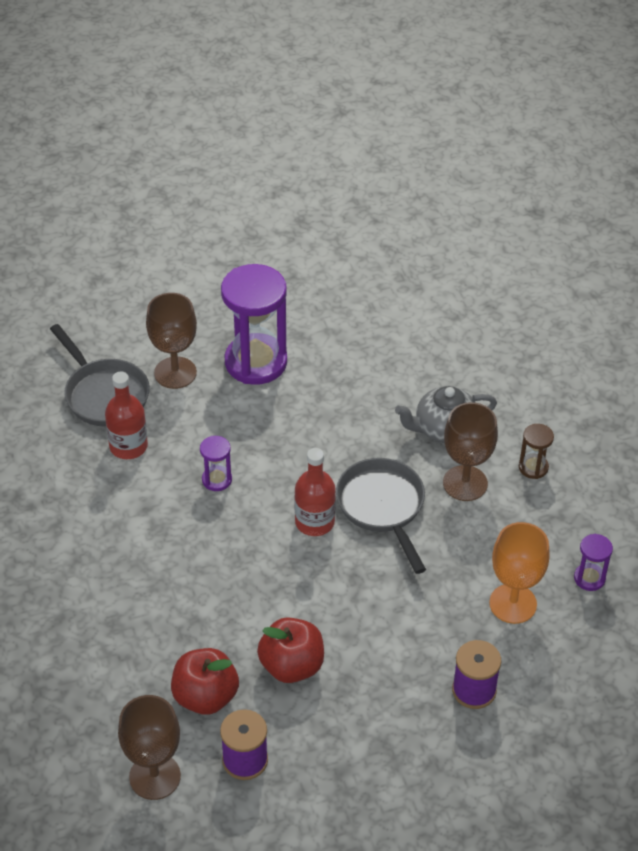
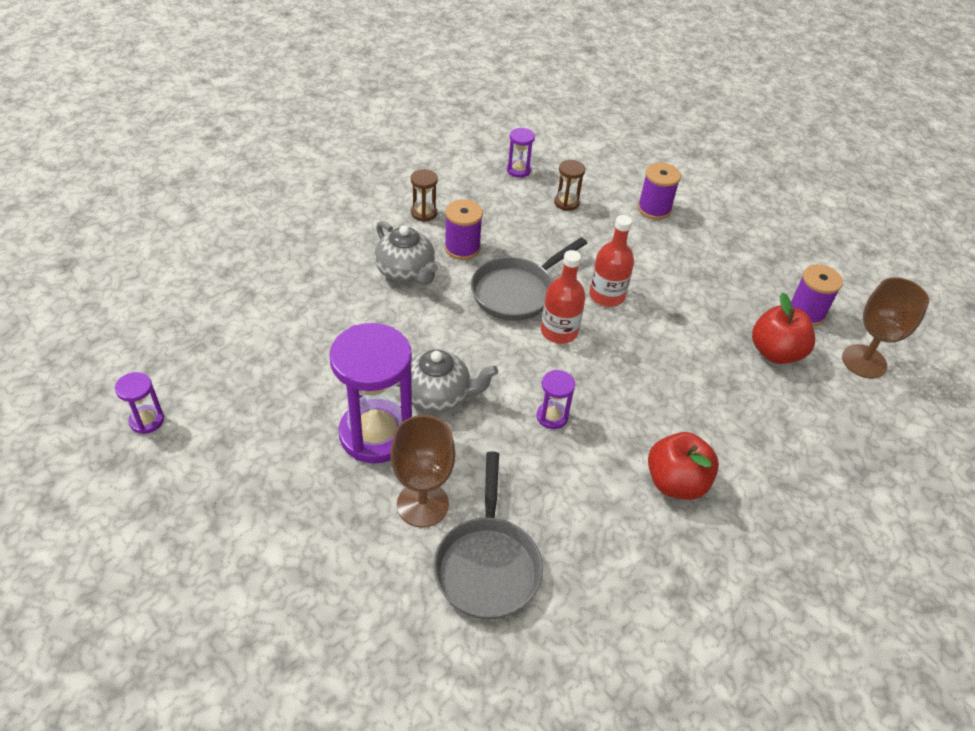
camera: 115 degrees left, 0 degrees up
grey pan [50,324,150,426] -> grey pan turned 150 degrees clockwise [434,451,543,619]
red bottle [105,372,148,459] -> red bottle moved to [589,215,634,307]
red apple [257,617,324,683] -> red apple moved to [648,432,719,500]
brown goblet [443,402,498,501] -> purple spool [444,199,483,260]
orange goblet [489,522,550,624] -> brown hourglass [554,160,585,211]
none -> purple hourglass [115,372,164,434]
none -> grey teapot [396,350,498,413]

